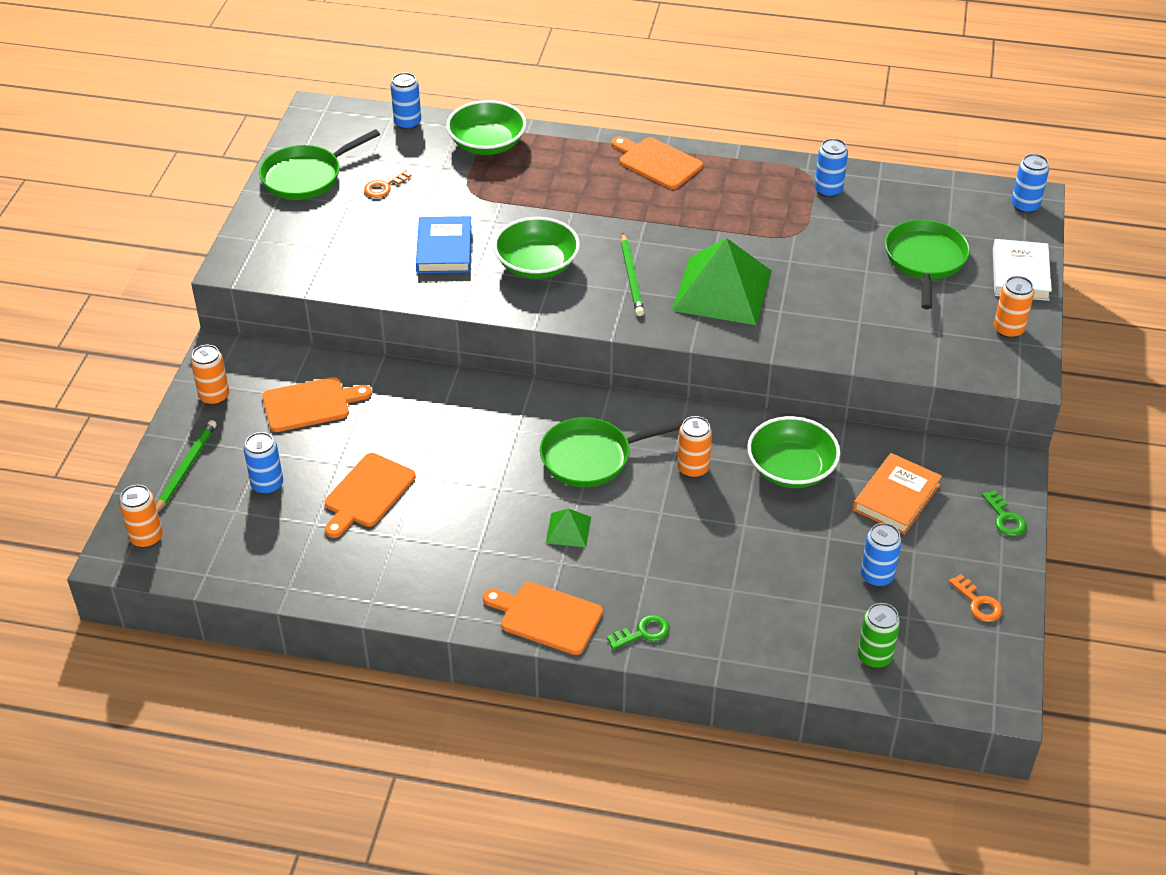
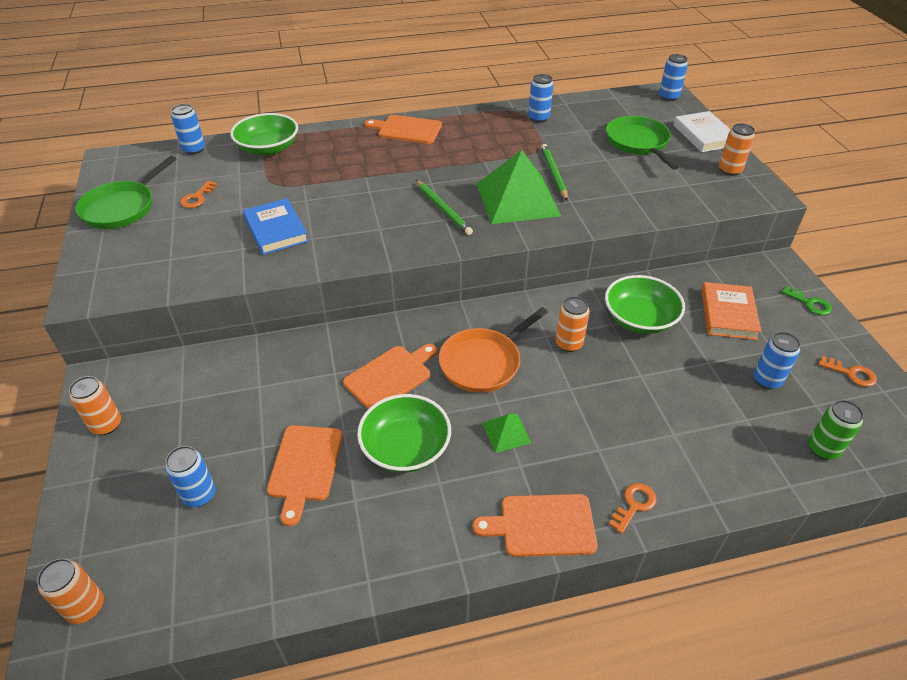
camera: 25 degrees left, 0 degrees up
green pencil [156,420,217,512] -> green pencil moved to [541,144,568,201]
orange cutting board [262,377,372,432] -> orange cutting board moved to [343,344,437,409]
green bowl [493,217,580,279] -> green bowl moved to [357,394,451,473]
green pan [540,417,683,487] -> orange pan [439,307,548,393]
green key [607,615,670,650] -> orange key [608,483,657,534]

